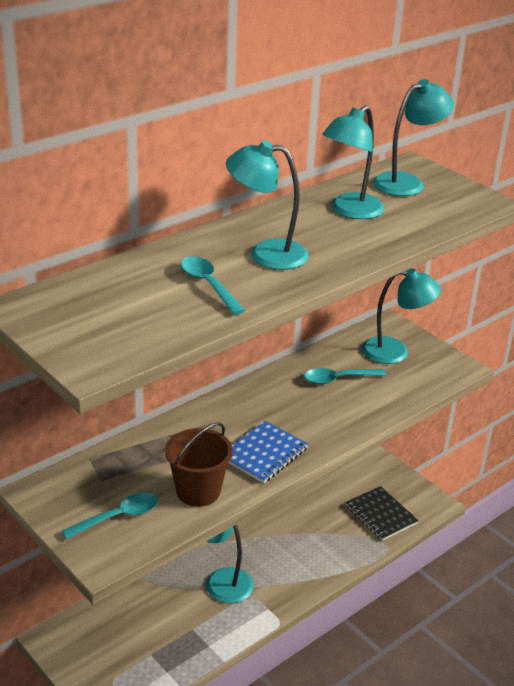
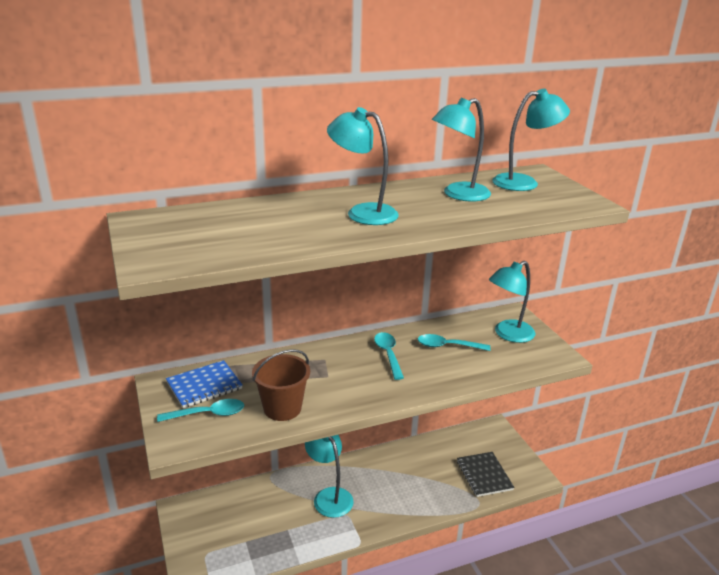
camera: 20 degrees right, 5 degrees down
turquoise spoon [181,256,246,315] -> turquoise spoon moved to [374,332,404,380]
blue notebook [228,421,308,483] -> blue notebook moved to [166,360,242,408]
turquoise lamp [362,268,441,364] -> turquoise lamp turned 120 degrees clockwise [489,261,535,343]

